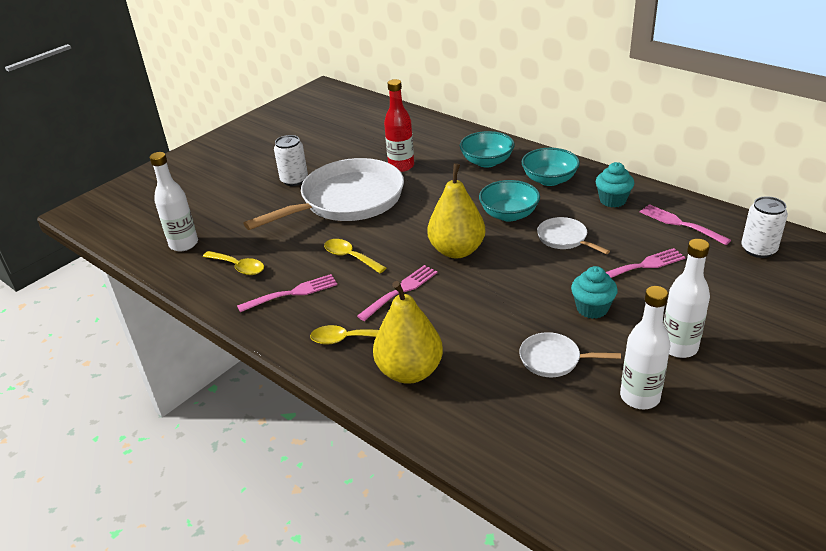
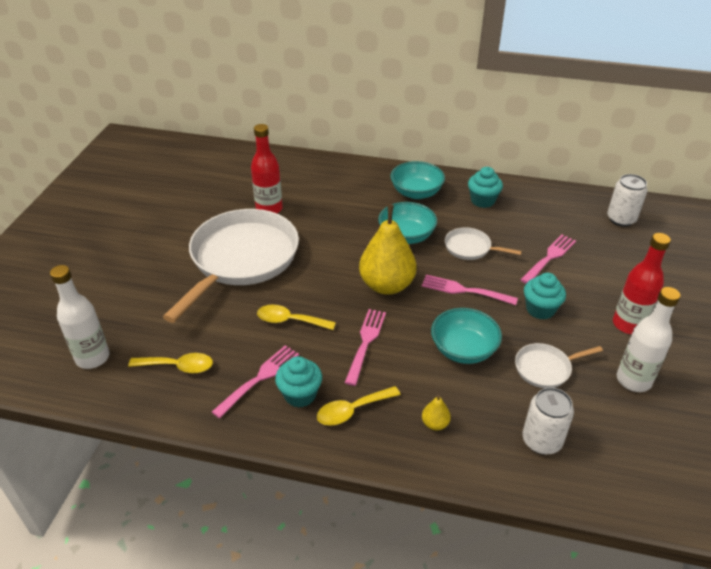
camera: 30 degrees left, 5 degrees up
white can [274,135,308,186] -> white can moved to [522,387,574,455]
yellow pear [373,281,443,384] -> yellow pear [422,394,451,431], size x0.42
turquoise bowl [460,131,515,168] -> turquoise bowl moved to [431,308,502,364]
pink fork [640,204,731,245] -> pink fork moved to [422,275,518,305]
white bottle [663,239,710,358] -> red bottle [613,233,671,334]
none -> turquoise cupcake [275,356,322,408]

